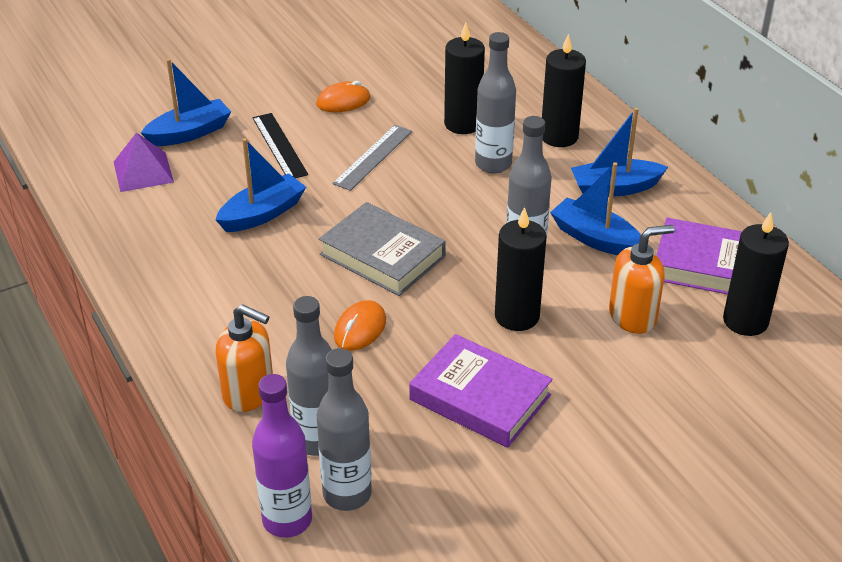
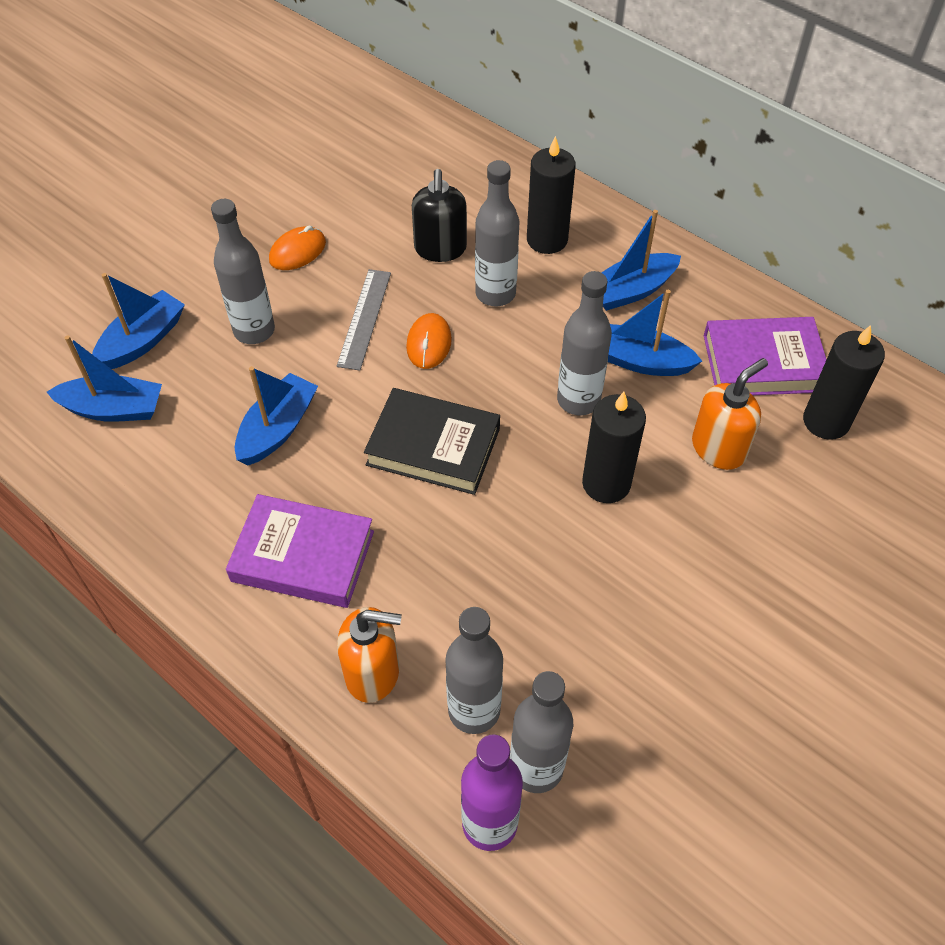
camera: 20 degrees left, 15 degrees up
purple pyramid [114,133,174,192] -> blue boat [47,335,162,422]
black ruler [252,113,308,178] -> grey bottle [211,199,275,344]
grey book [319,202,446,296] -> black book [364,388,500,495]
orange mouse [334,300,386,351] -> orange mouse moved to [406,313,452,369]
purple book [409,334,553,448] -> purple book moved to [226,494,374,608]
black candle [444,22,485,134] -> black soap dispenser [412,169,467,262]

